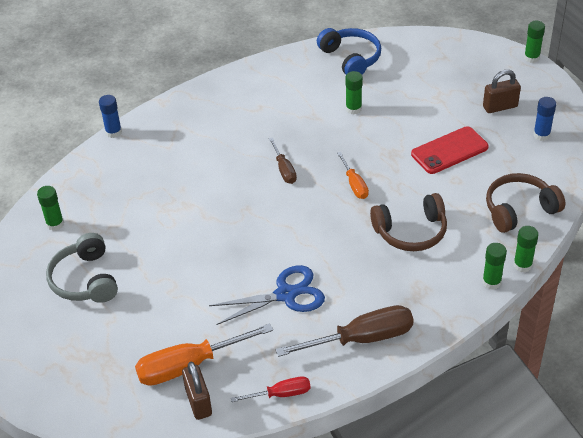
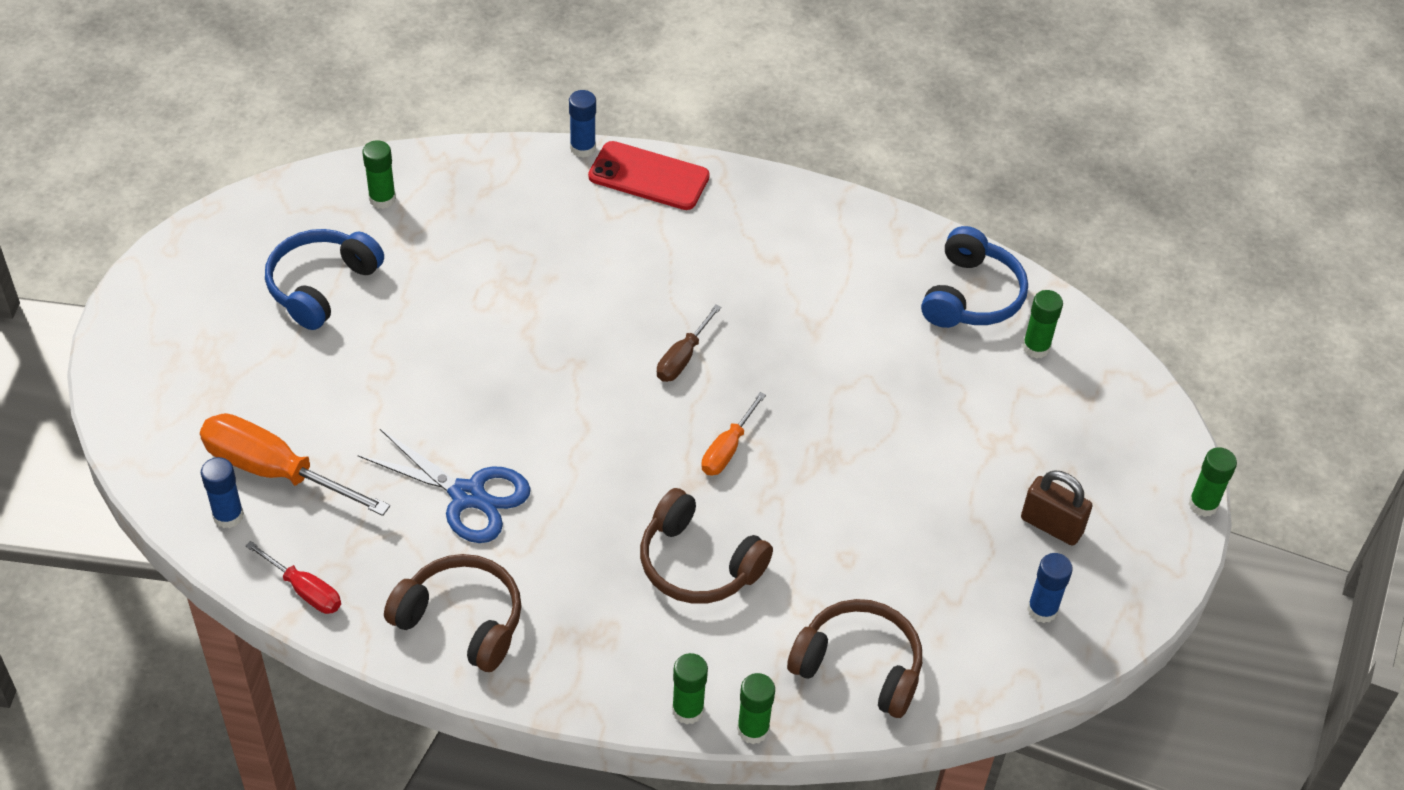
camera: 45 degrees right, 5 degrees up
grey headphones [46,233,118,303] -> blue headphones [265,229,384,330]
brown padlock [182,362,212,420] -> blue glue stick [201,457,244,528]
brown screwdriver [275,305,414,357] -> brown headphones [384,554,522,672]
green glue stick [345,71,363,115] -> green glue stick moved to [1022,290,1063,359]
red phone [411,126,489,174] -> red phone moved to [588,141,710,210]

